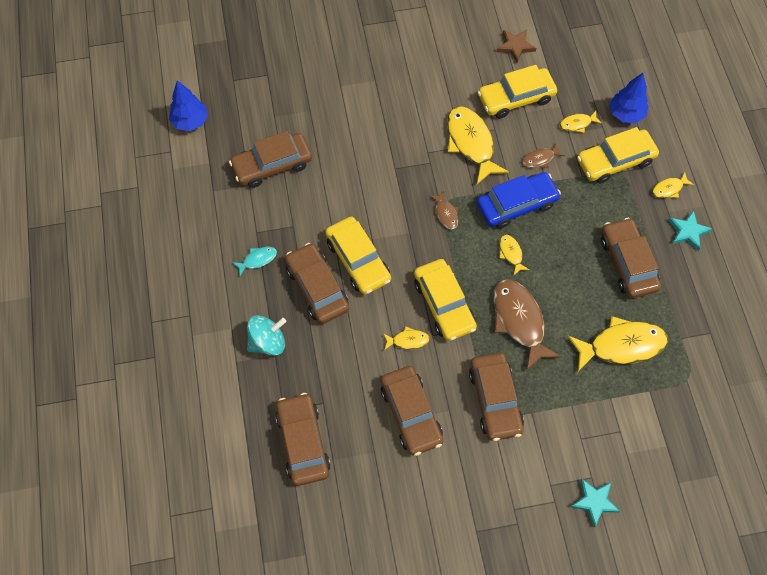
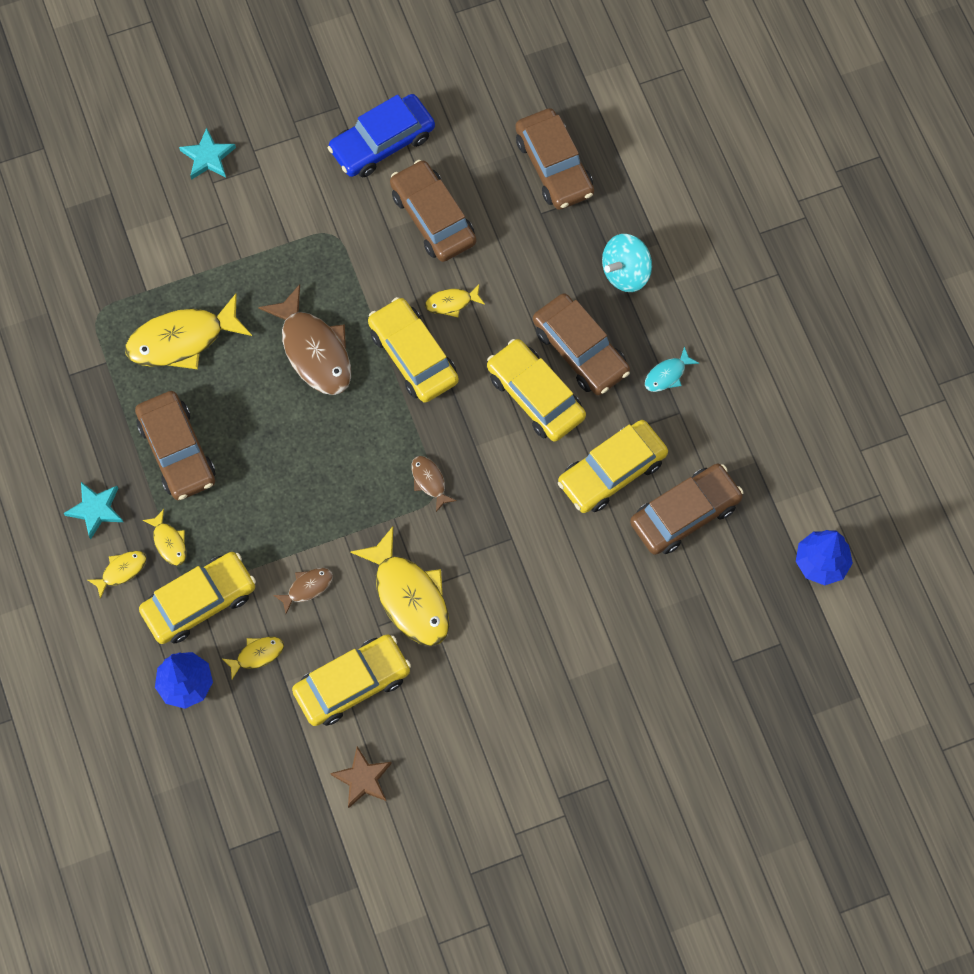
camera: 170 degrees right, 5 degrees up
brown car [469,353,524,441] -> none
blue car [477,172,561,229] -> blue car moved to [328,94,435,177]
yellow fish [499,235,529,276] -> yellow fish moved to [143,509,186,566]
none -> yellow car [558,420,668,513]

